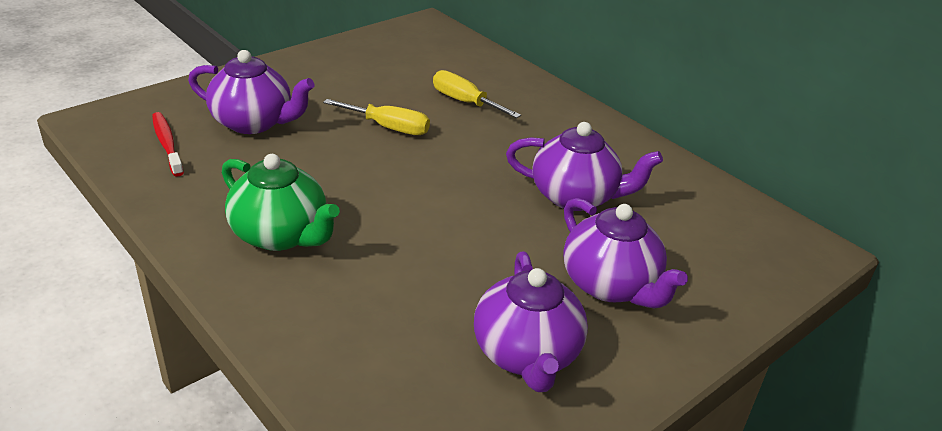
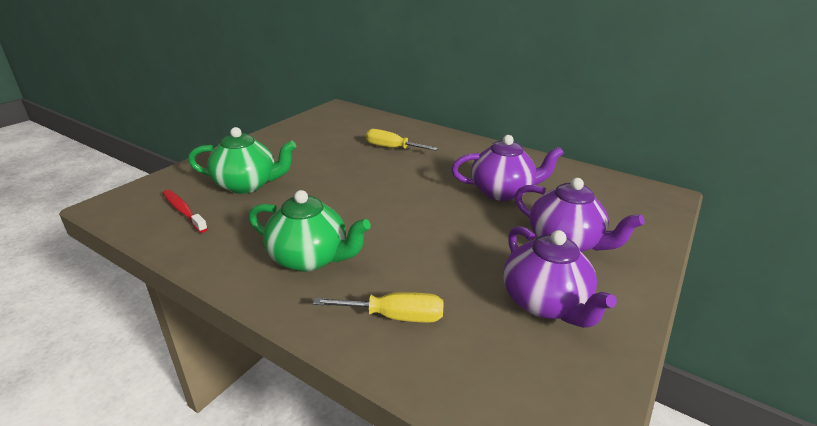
camera: 15 degrees left, 5 degrees down
purple teapot [188,50,314,134] -> green teapot [188,127,297,194]
yellow screwdriver [323,99,430,135] -> yellow screwdriver moved to [313,292,443,322]

